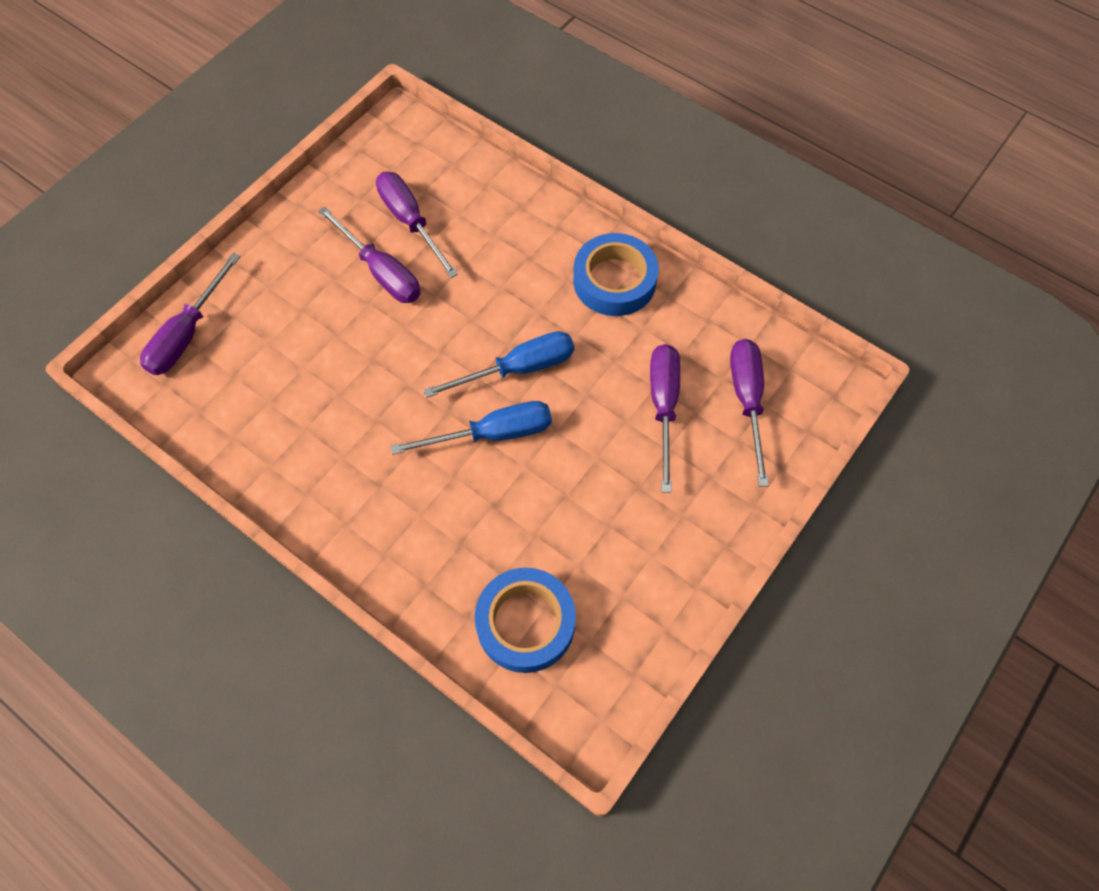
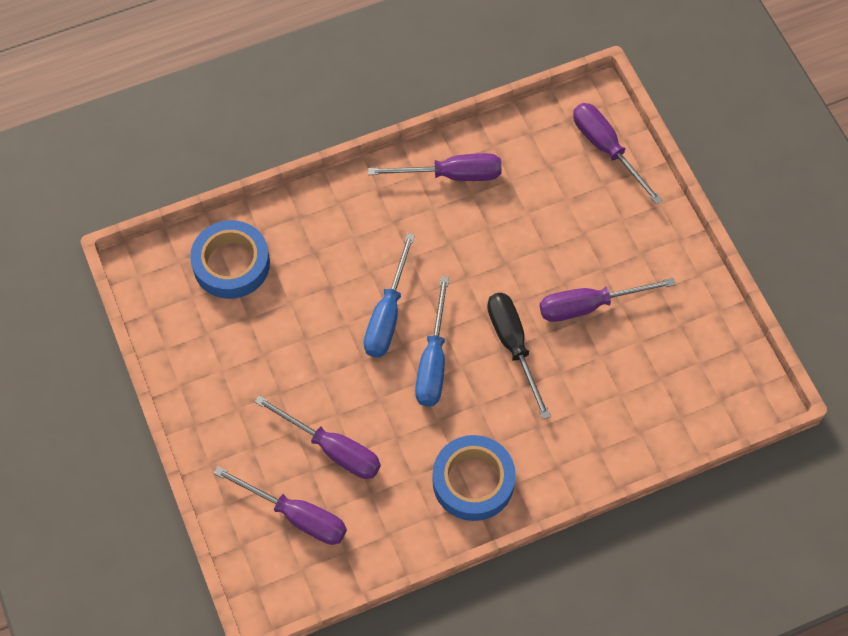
camera: 120 degrees right, 0 degrees up
purple screwdriver [376,172,458,278] -> purple screwdriver moved to [368,153,502,181]
none -> black screwdriver [487,293,551,419]

